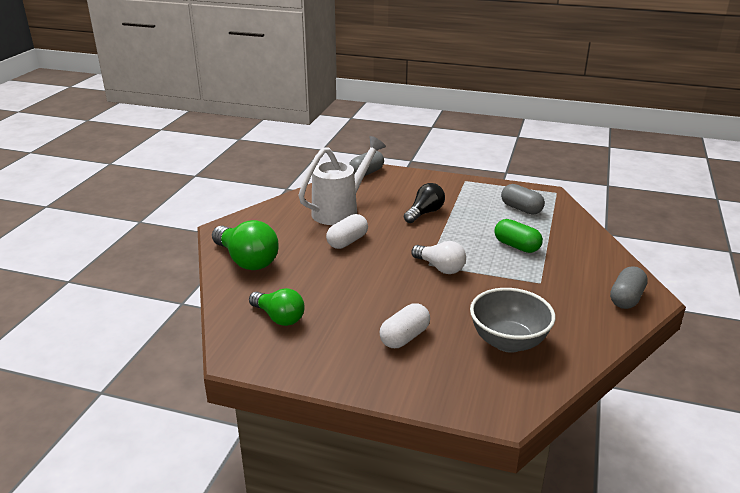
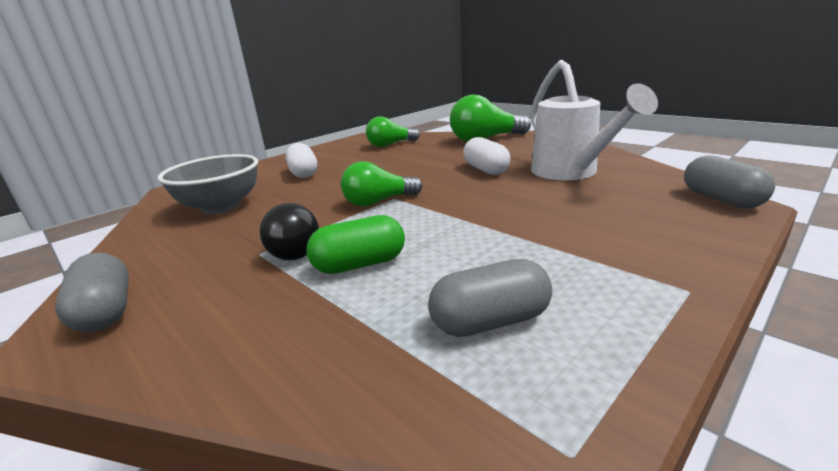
camera: 120 degrees right, 5 degrees down
black light bulb [404,183,445,223] -> black light bulb moved to [260,203,319,261]
white light bulb [412,241,466,274] -> green light bulb [341,161,422,206]

